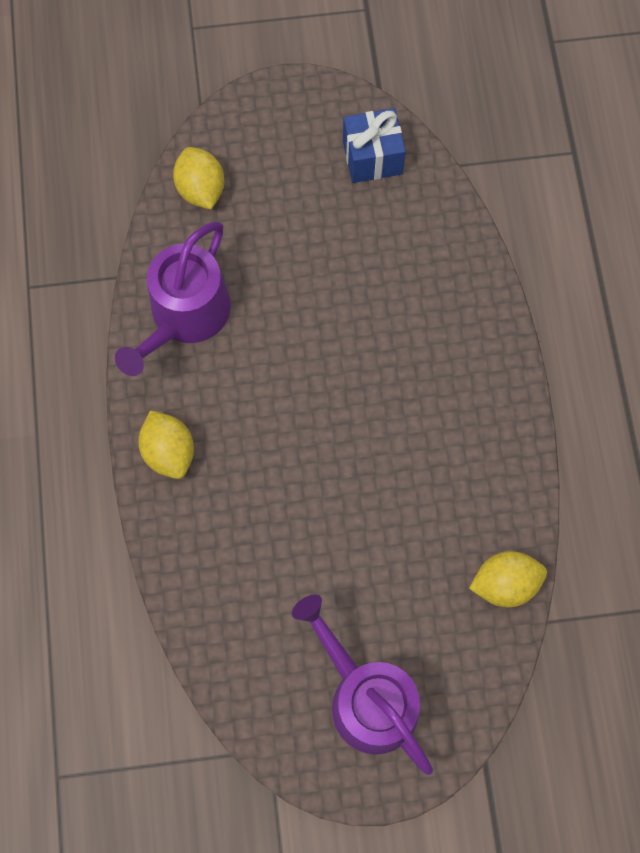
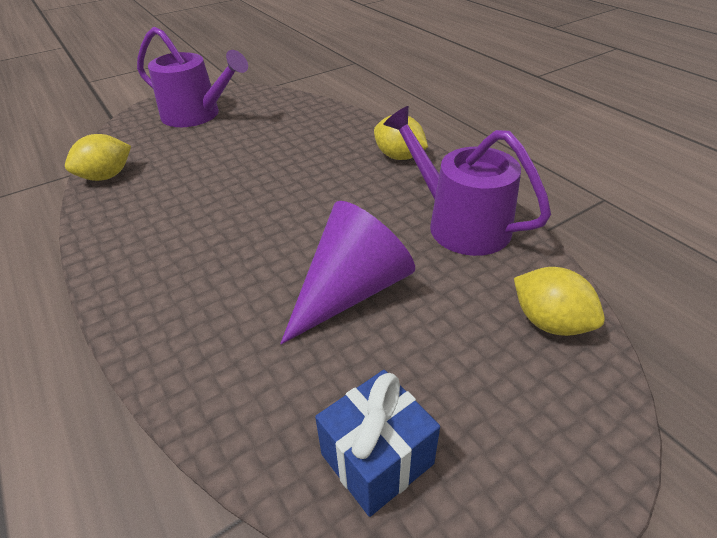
camera: 155 degrees right, 30 degrees down
purple watering can [115,222,231,376] -> purple watering can turned 45 degrees counterclockwise [384,106,551,256]
none -> purple cone [280,201,415,344]

